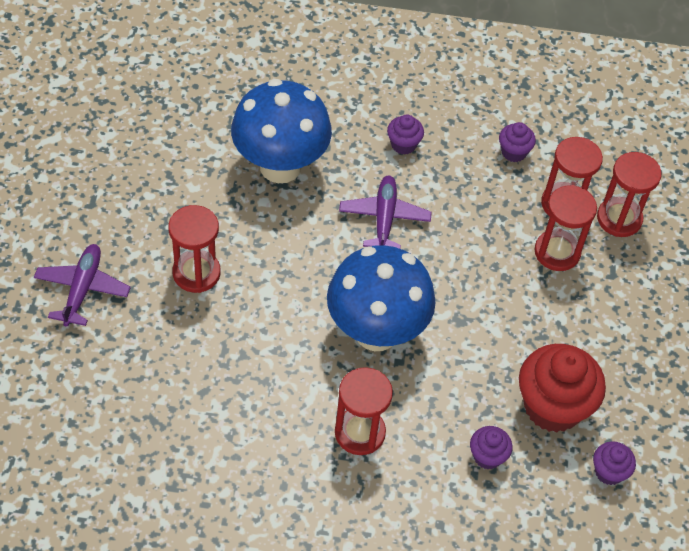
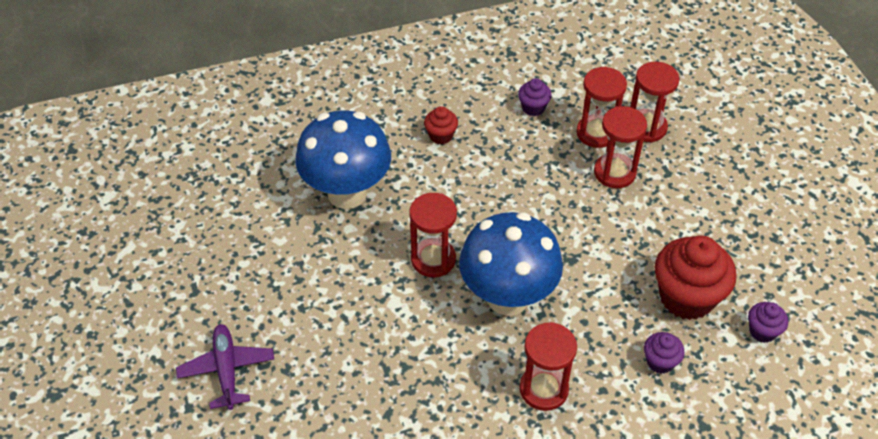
camera: 20 degrees left, 5 degrees down
red hourglass [168,205,221,293] -> red hourglass moved to [409,193,457,277]
purple plane [339,175,432,249] -> none
purple cupcake [387,114,424,155] -> red cupcake [424,106,458,144]

